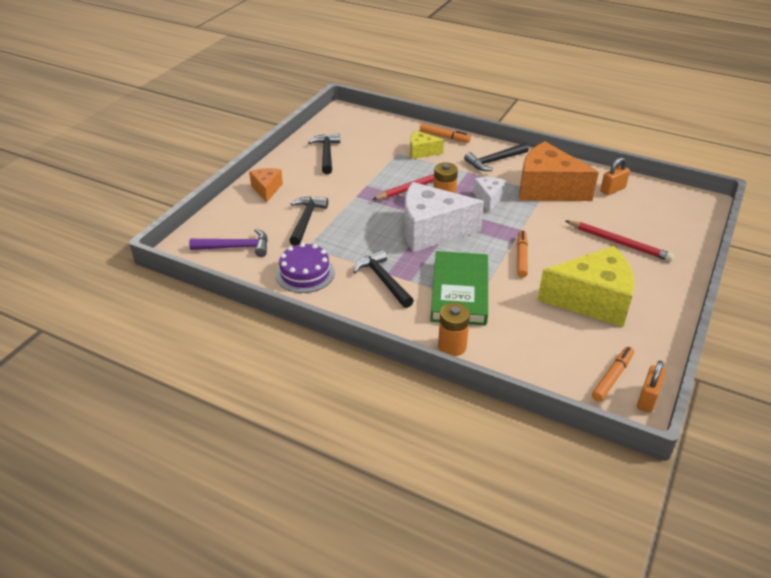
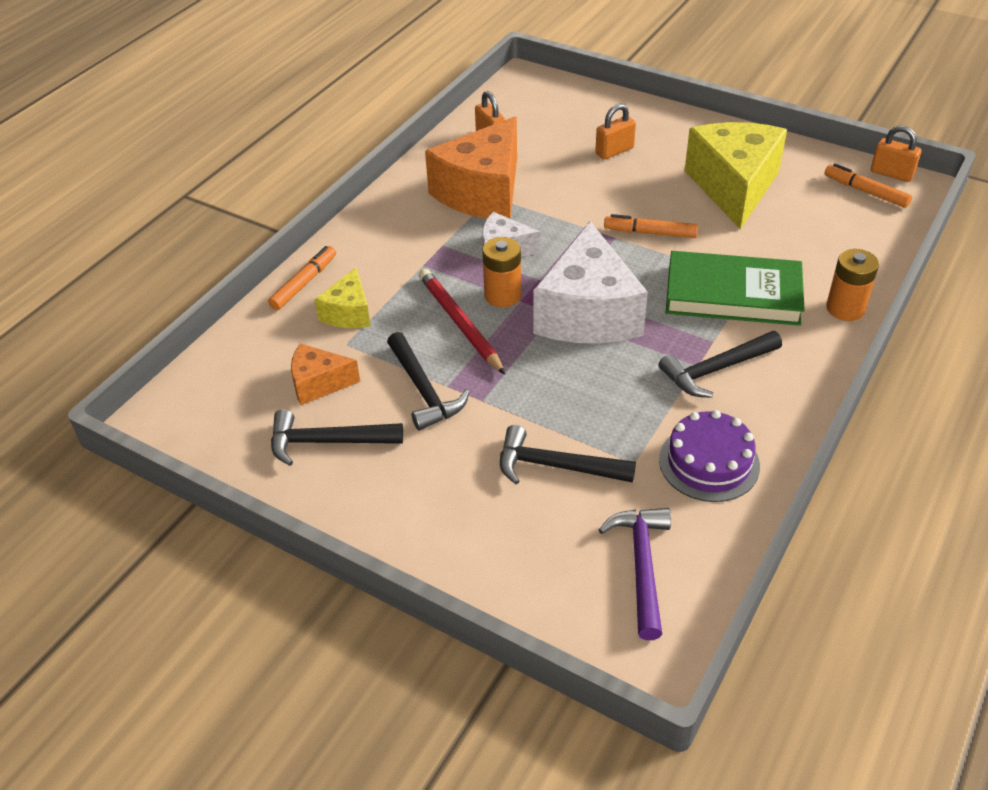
camera: 85 degrees left, 5 degrees up
orange cheese [249,168,283,202] -> orange cheese moved to [291,343,360,406]
black hammer [464,143,529,171] -> black hammer moved to [387,332,469,431]
red pencil [565,220,674,262] -> orange padlock [595,104,636,159]

